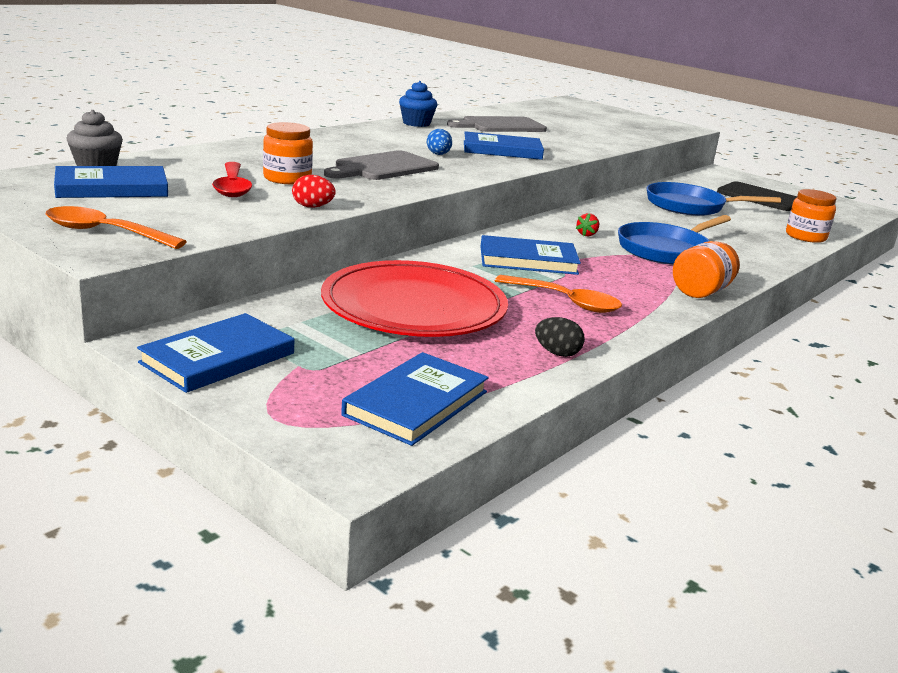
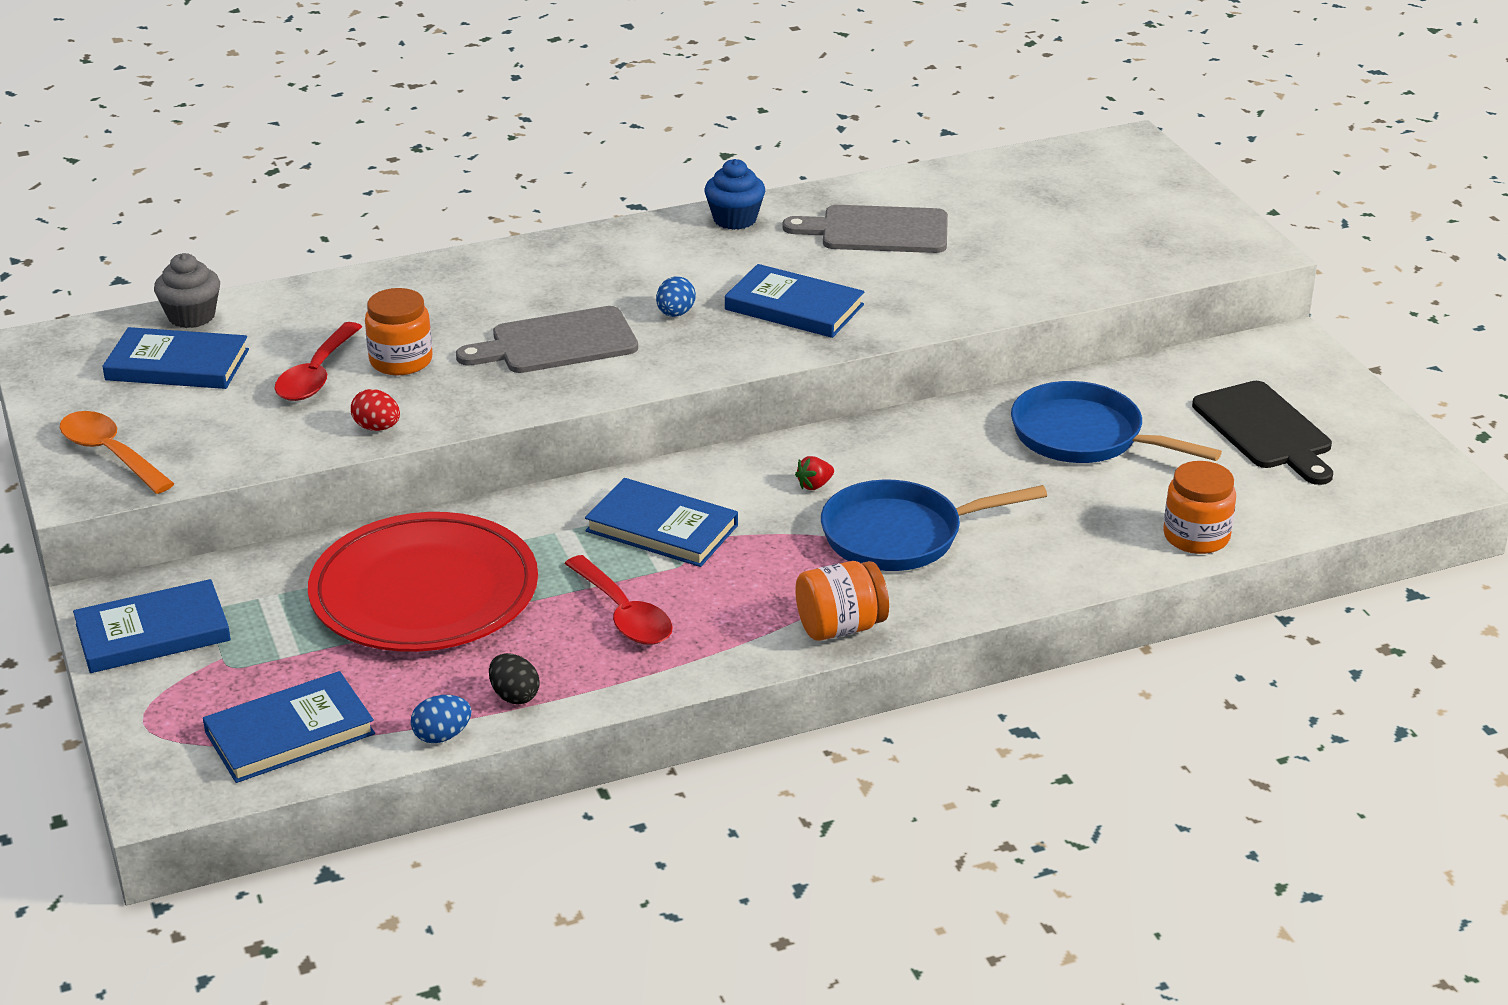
camera: 30 degrees right, 10 degrees up
orange spoon [495,275,622,313] -> red spoon [564,555,673,645]
none -> blue egg [411,695,472,743]

